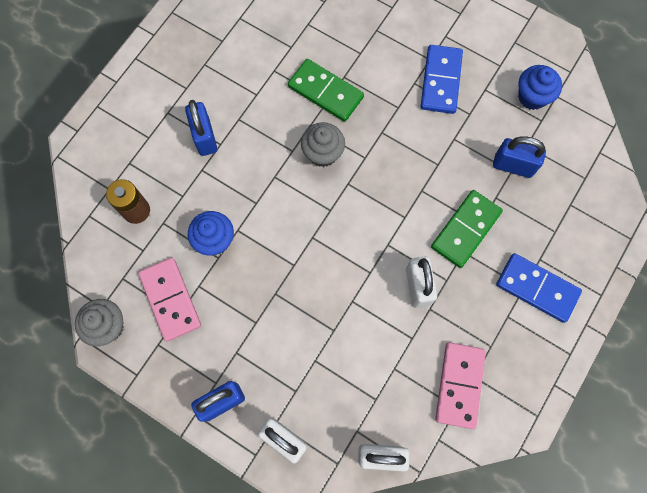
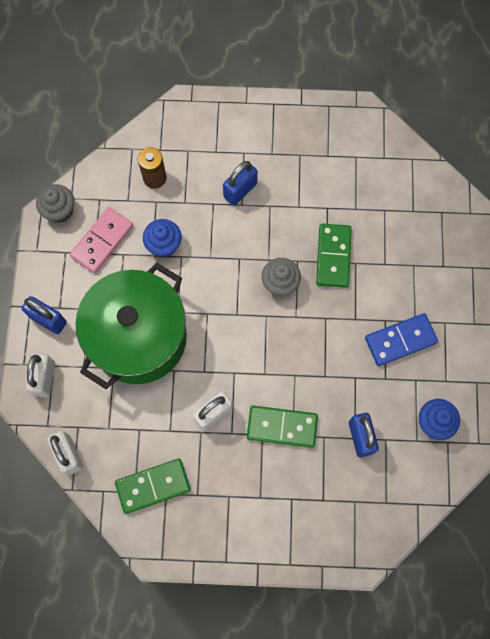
camera: 60 degrees right, 0 degrees up
pink domino [435,342,486,429] -> green domino [115,458,191,514]
blue domino [496,253,582,323] -> none
none -> green pot [75,263,187,389]

